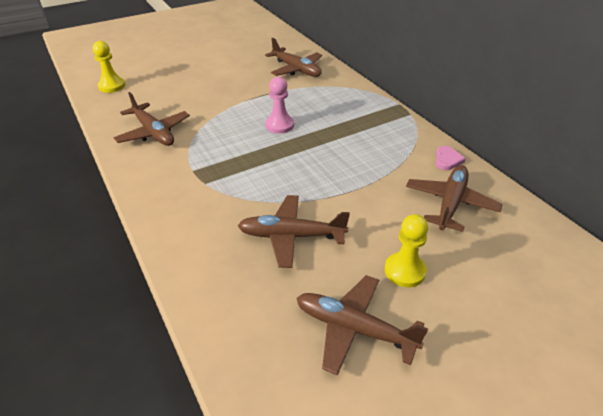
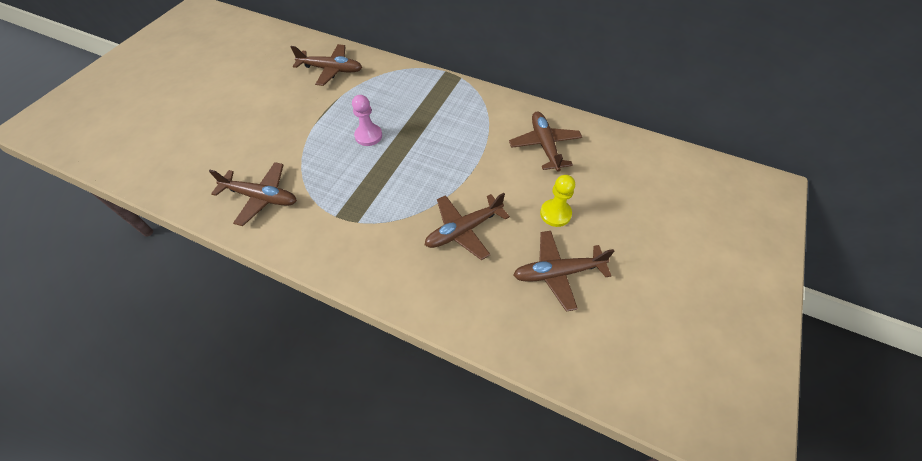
camera: 35 degrees left, 15 degrees up
yellow pawn [93,41,125,93] -> none
pink heart [435,146,466,170] -> none

